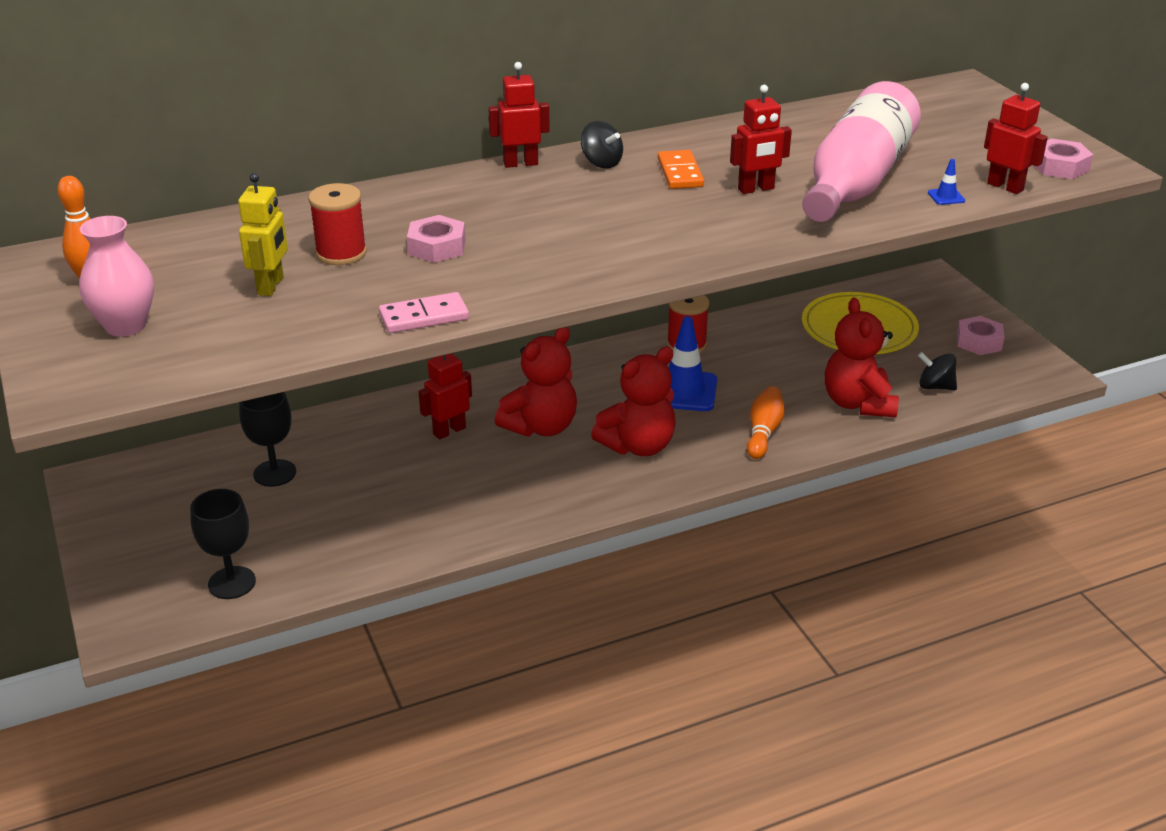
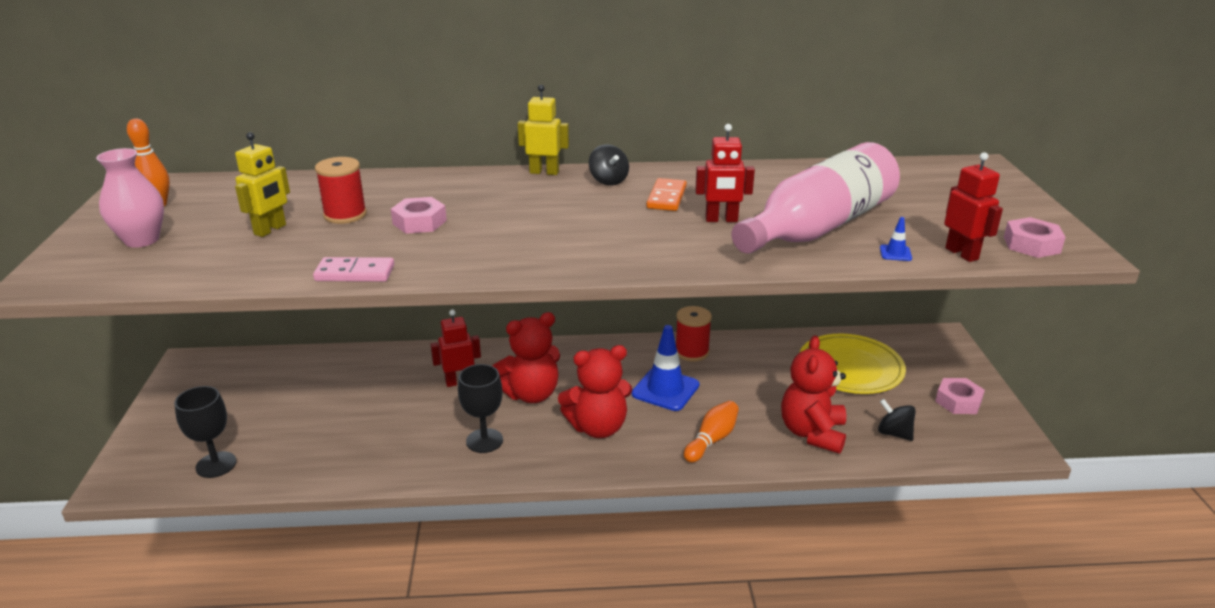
camera: 20 degrees right, 5 degrees down
black goblet [239,392,296,487] -> black goblet moved to [458,364,503,453]
red robot [488,62,550,168] -> yellow robot [518,85,569,175]

